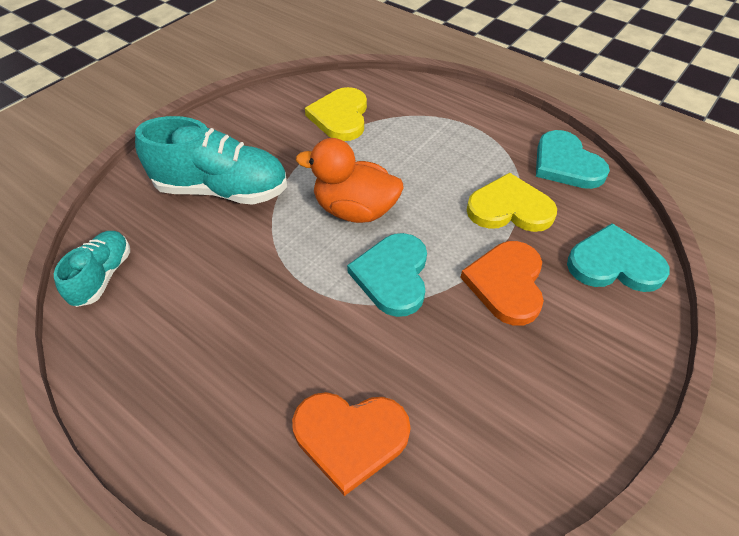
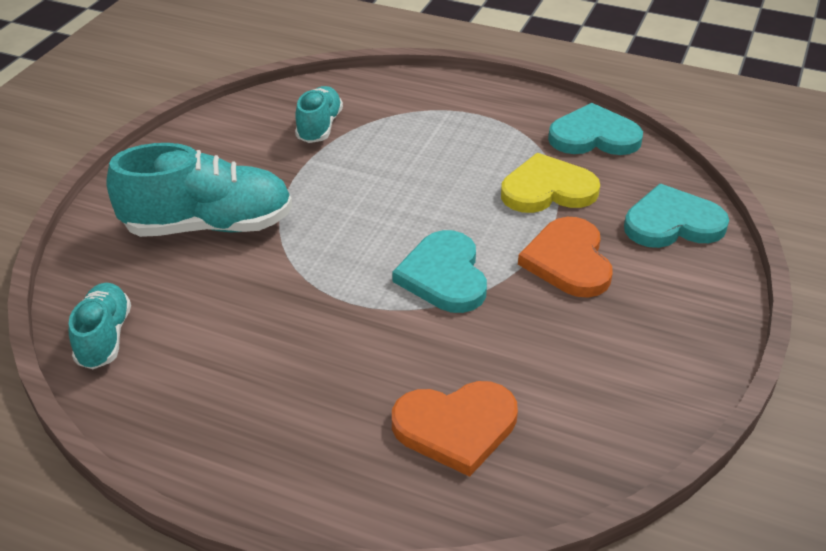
camera: 15 degrees left, 10 degrees down
orange duck [296,138,403,223] -> none
yellow heart [305,87,367,141] -> turquoise shoe [295,86,343,143]
turquoise heart [536,130,610,189] -> turquoise heart turned 135 degrees clockwise [548,103,643,155]

